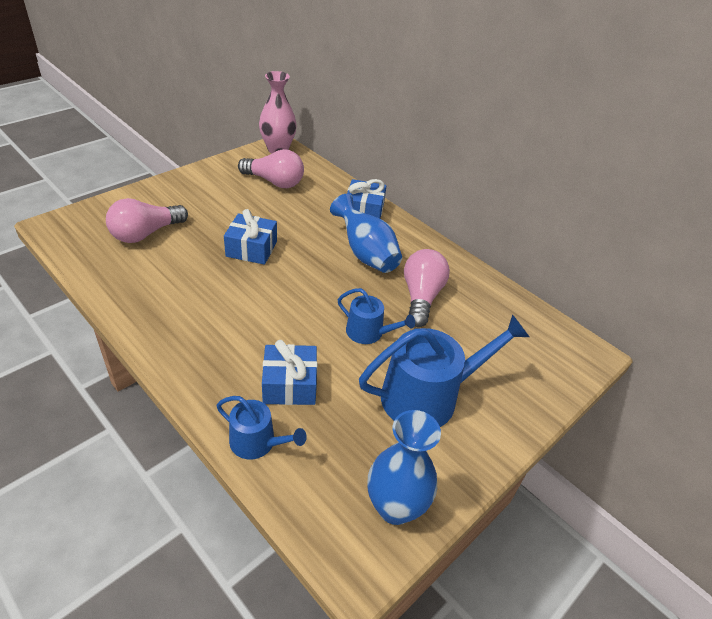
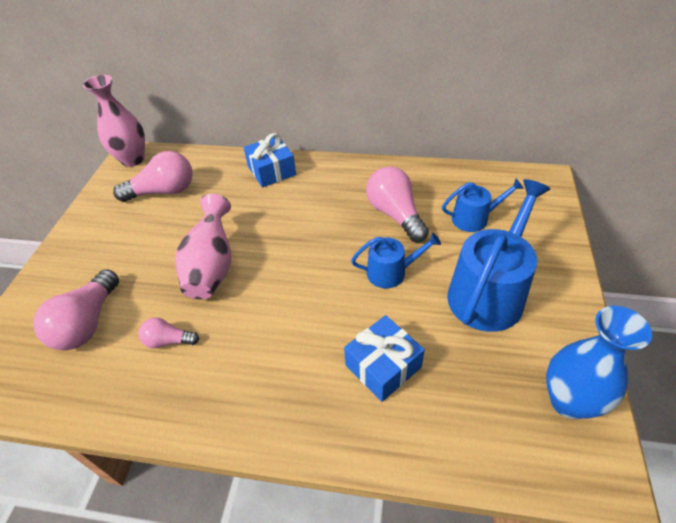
camera: 30 degrees left, 5 degrees up
blue watering can [217,396,307,459] -> blue watering can moved to [442,179,524,232]
blue gift [224,209,277,265] -> pink vase [175,194,231,299]
blue vase [330,194,402,273] -> none
none -> pink light bulb [138,318,199,348]

